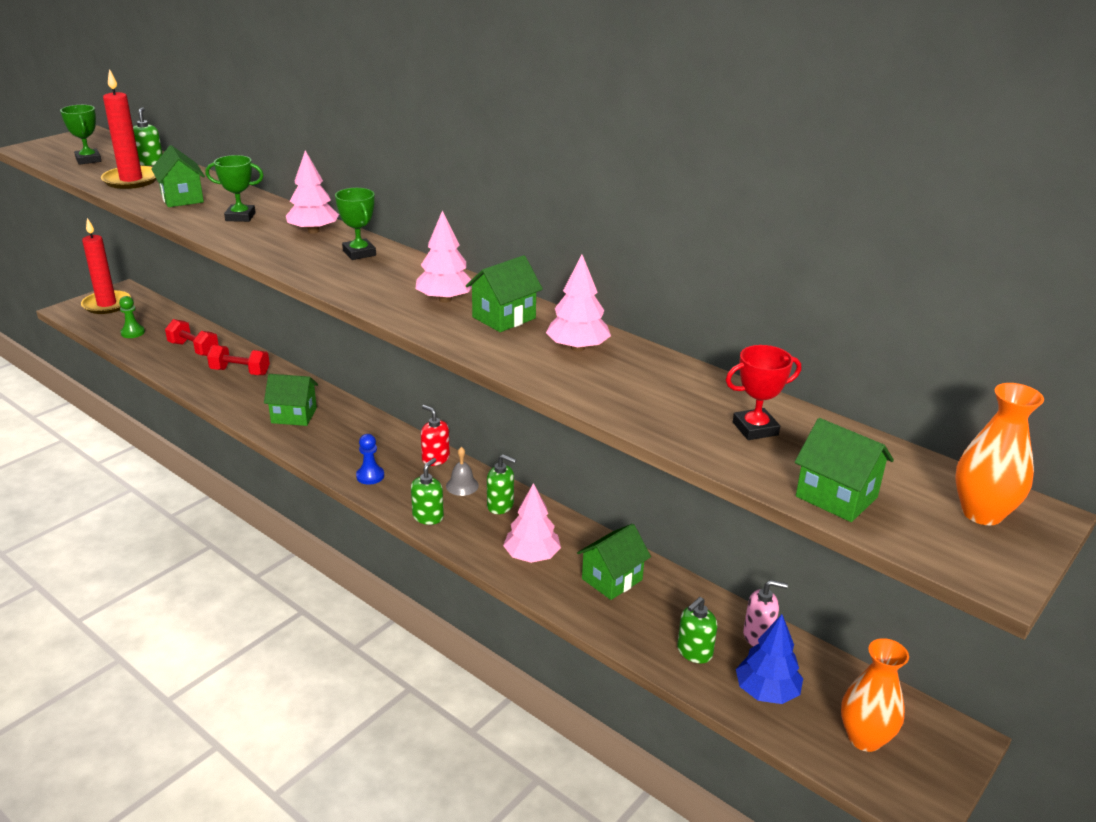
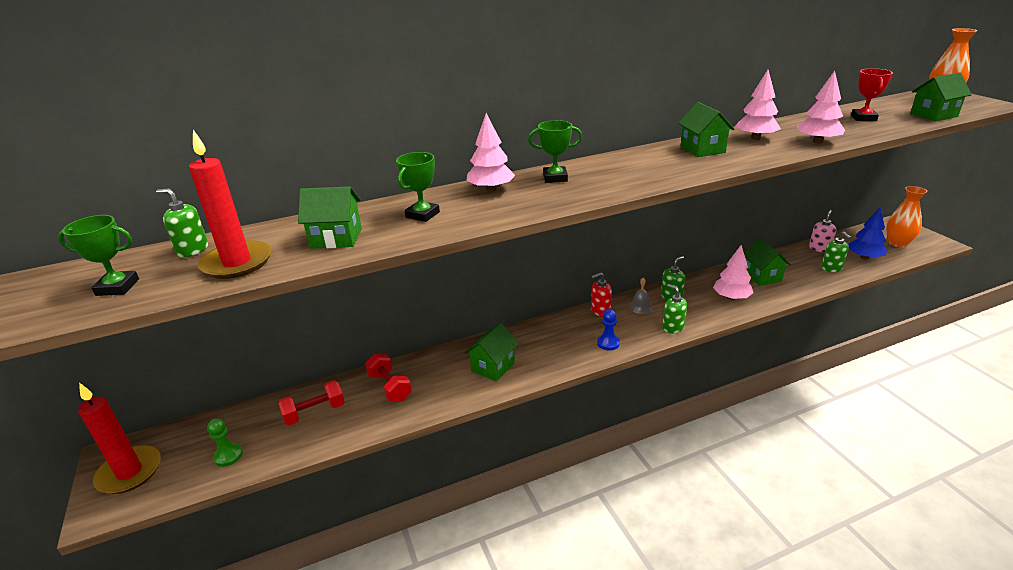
camera: 60 degrees left, 0 degrees up
red dumbbell [207,345,270,375] -> red dumbbell turned 75 degrees counterclockwise [365,354,412,402]
pink tree [415,210,472,303] -> pink tree moved to [797,71,845,144]

